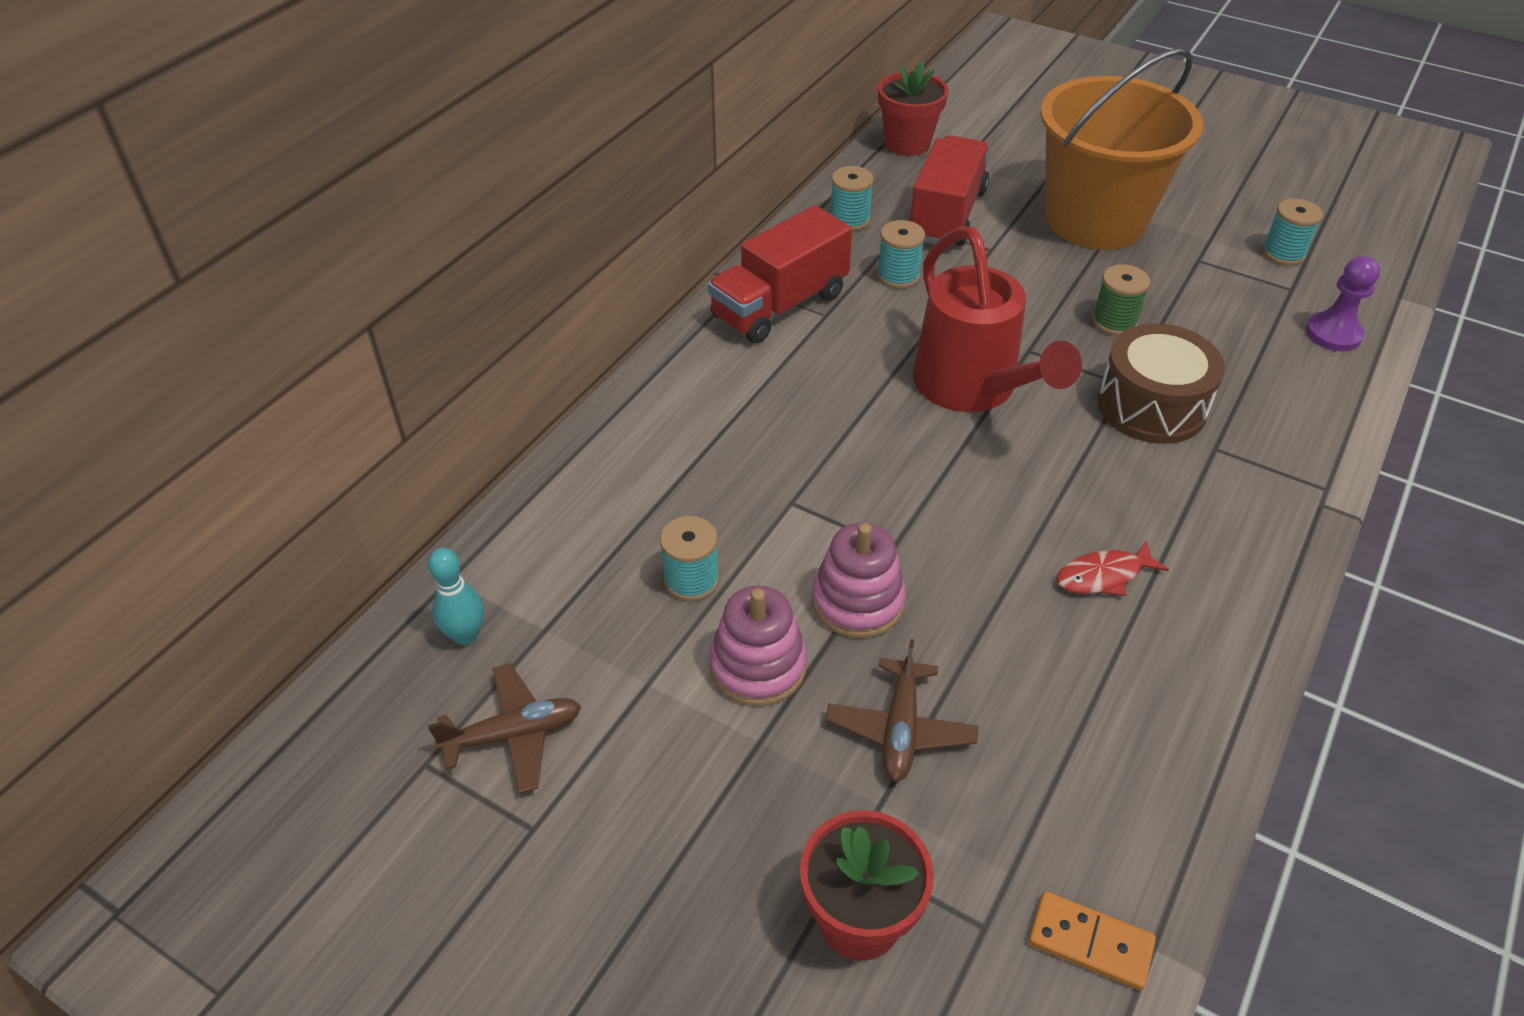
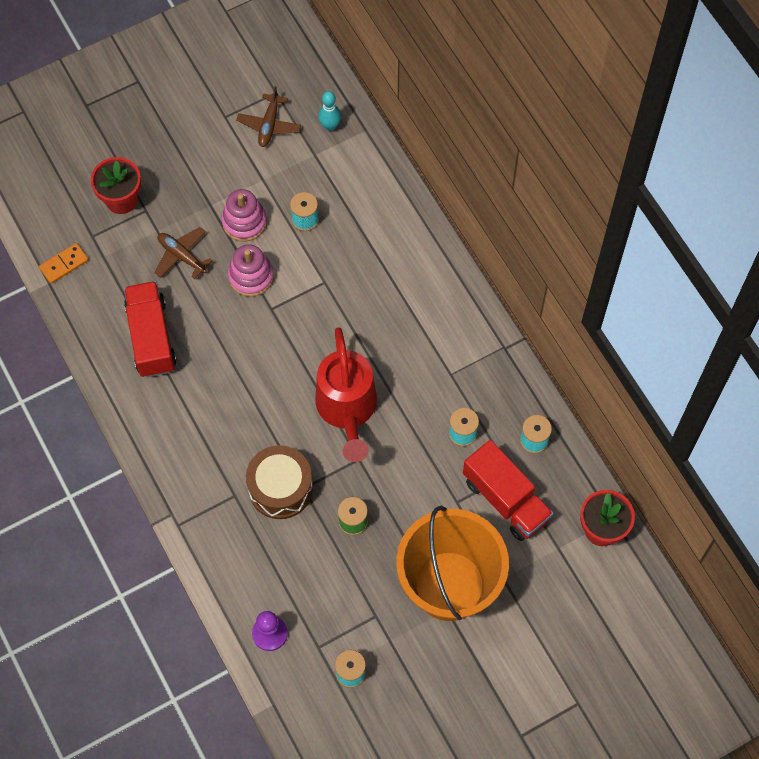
camera: 120 degrees right, 20 degrees up
red truck [708,205,852,344] -> red truck moved to [124,281,177,377]
red watering can [913,227,1082,412] -> red watering can turned 105 degrees counterclockwise [315,328,377,462]
red fish [1056,540,1169,596] -> none

